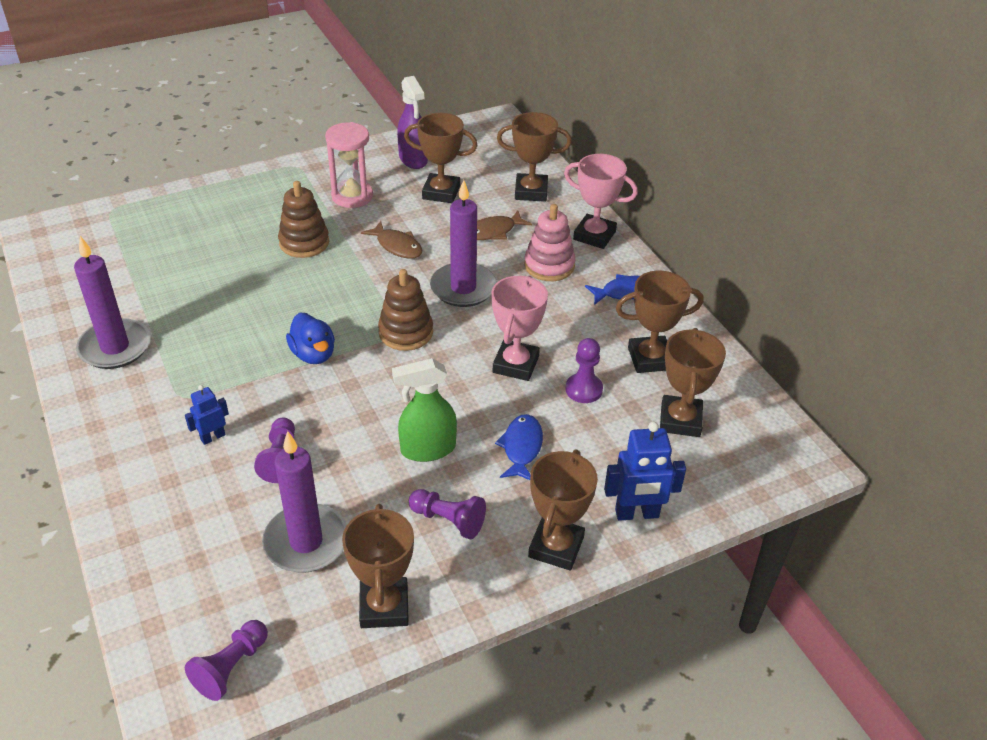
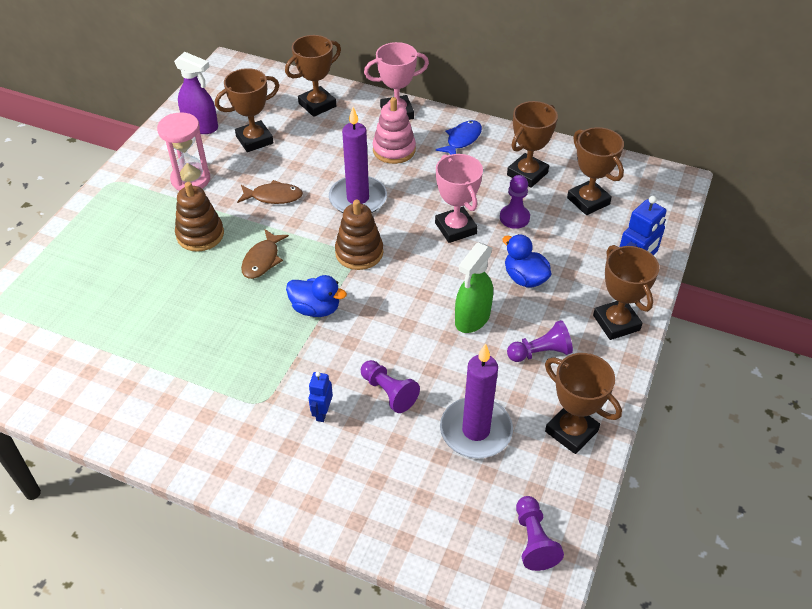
camera: 40 degrees left, 5 degrees up
purple candle [74,236,151,369] -> none
brown fish [477,210,532,240] -> brown fish moved to [241,229,289,279]
blue fish [495,414,543,480] -> blue duck [502,234,551,287]

